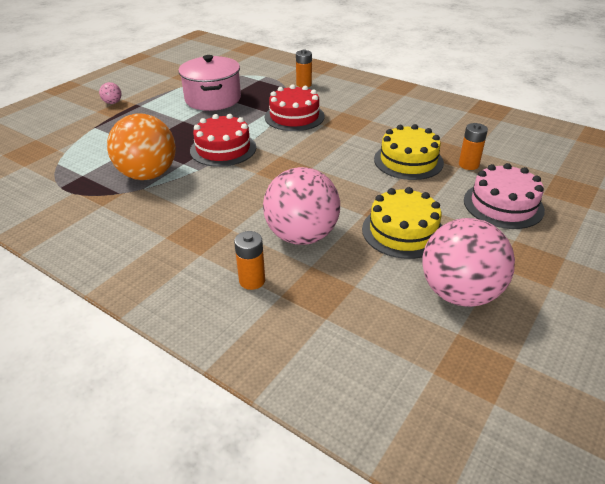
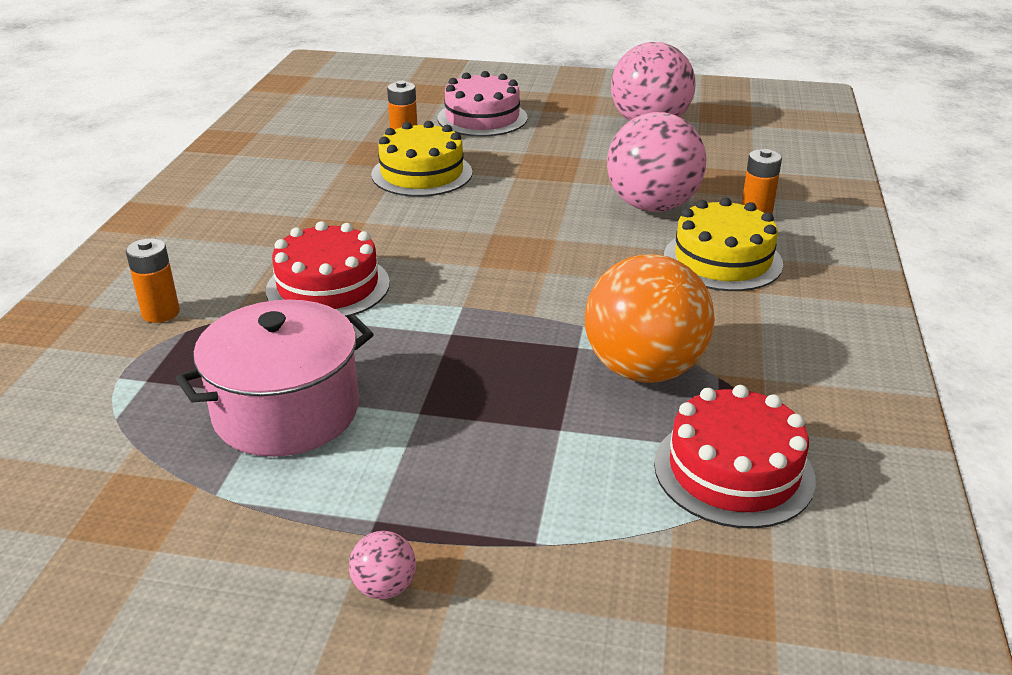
camera: 115 degrees left, 5 degrees down
red cake [190,114,256,167] -> red cake moved to [654,385,816,529]
yellow cake [362,187,442,259] -> yellow cake moved to [664,198,783,291]

